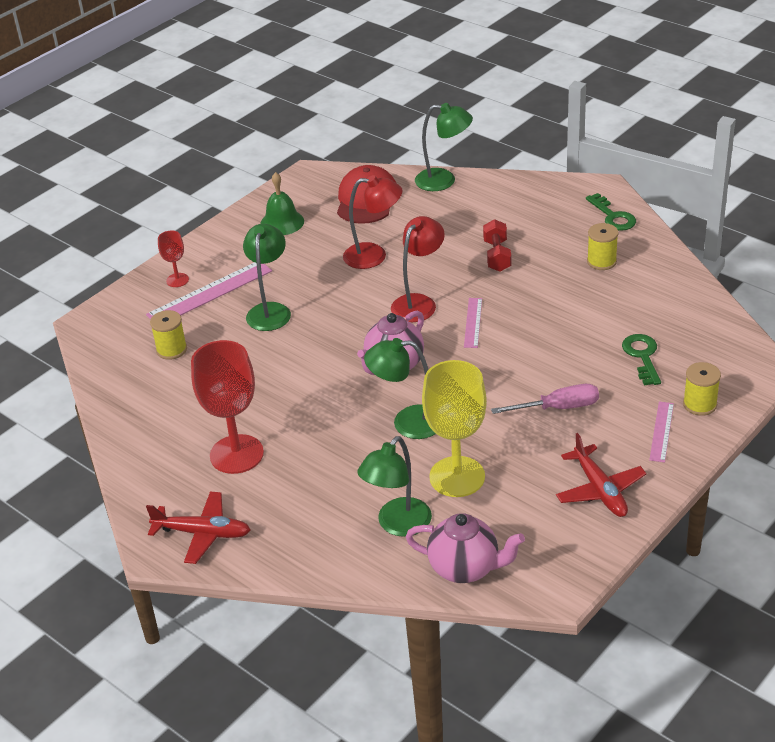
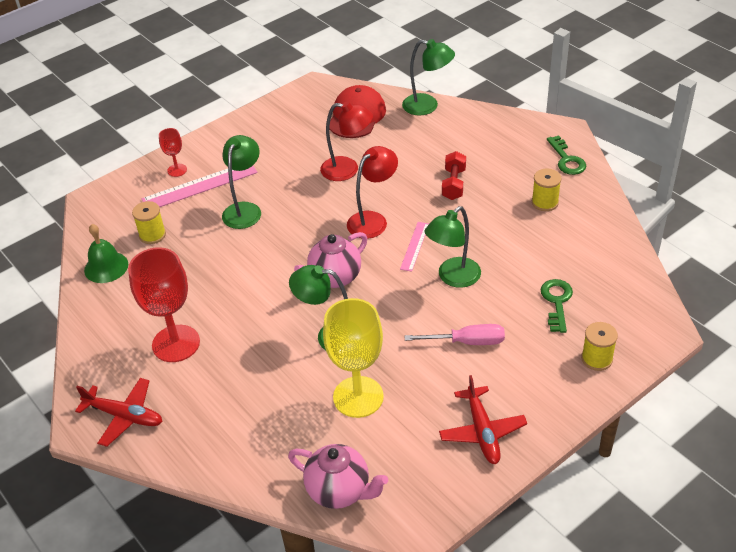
camera: 10 degrees right, 5 degrees up
green bell [260,172,304,235] -> green bell moved to [84,224,128,283]
green lamp [357,436,432,537] -> green lamp moved to [425,206,481,288]
pink ruler [649,402,674,462] -> none

